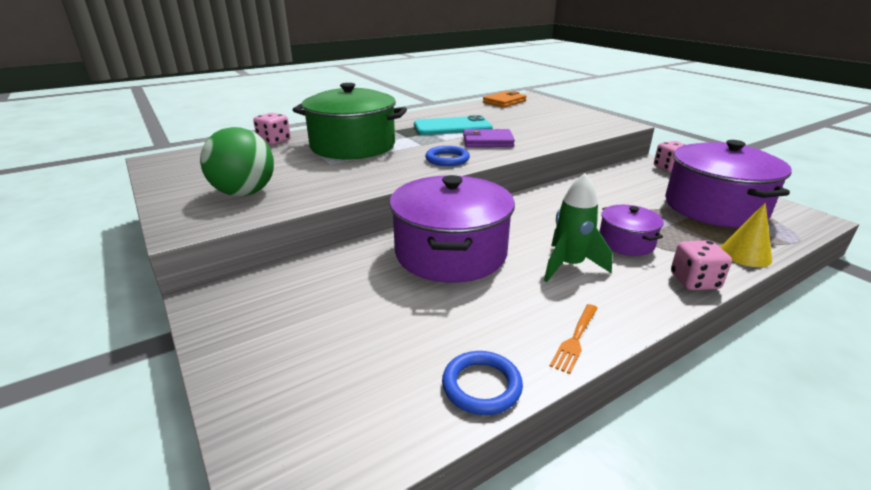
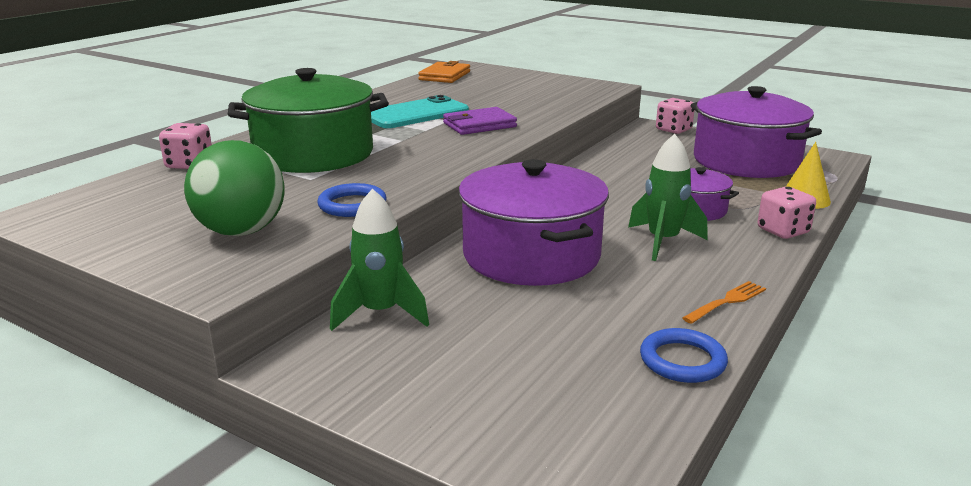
camera: 25 degrees left, 5 degrees down
blue ring [425,146,470,166] -> blue ring moved to [317,183,387,217]
orange fork [550,304,598,374] -> orange fork turned 135 degrees counterclockwise [682,281,766,324]
none -> green rocket [330,188,429,331]

